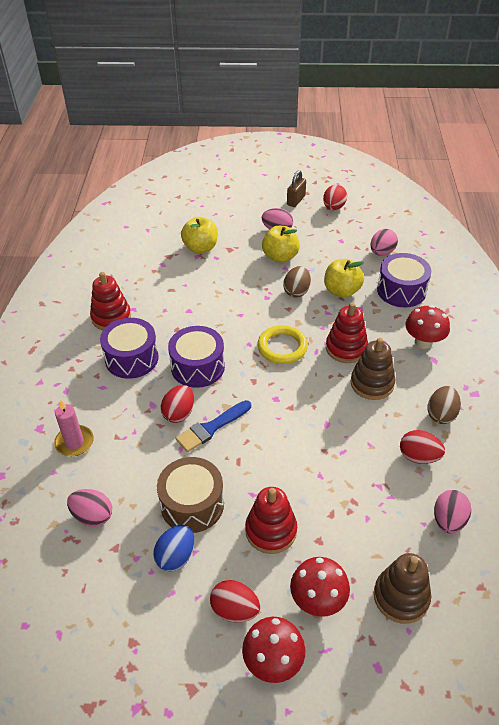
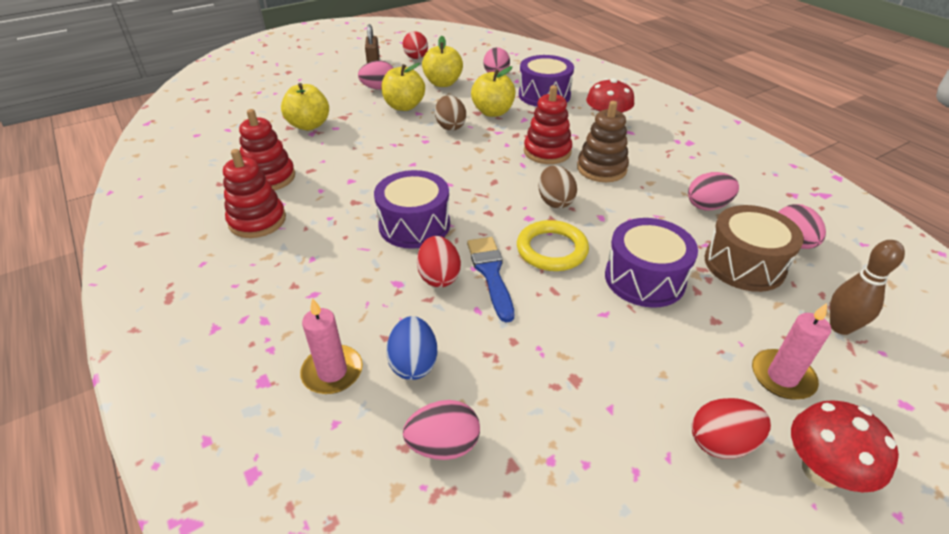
camera: 35 degrees left, 5 degrees down
purple drum [100,318,159,379] -> purple drum moved to [605,218,698,308]
blue egg [153,525,194,572] -> blue egg moved to [386,316,437,380]
brown drum [157,457,224,533] -> brown drum moved to [705,205,804,292]
blue brush [176,400,251,452] -> blue brush turned 150 degrees clockwise [467,237,514,322]
red stacking toy [245,487,297,554] -> red stacking toy moved to [239,109,295,191]
yellow ring [257,325,308,364] -> yellow ring moved to [517,220,589,271]
red mushroom [290,557,350,617] -> pink candle [752,303,831,399]
brown stacking toy [374,553,431,624] -> brown bowling pin [830,240,905,335]
red egg [400,430,445,464] -> pink egg [688,172,739,210]
brown egg [427,386,461,424] -> brown egg moved to [538,165,577,208]
none -> yellow apple [422,36,463,87]

